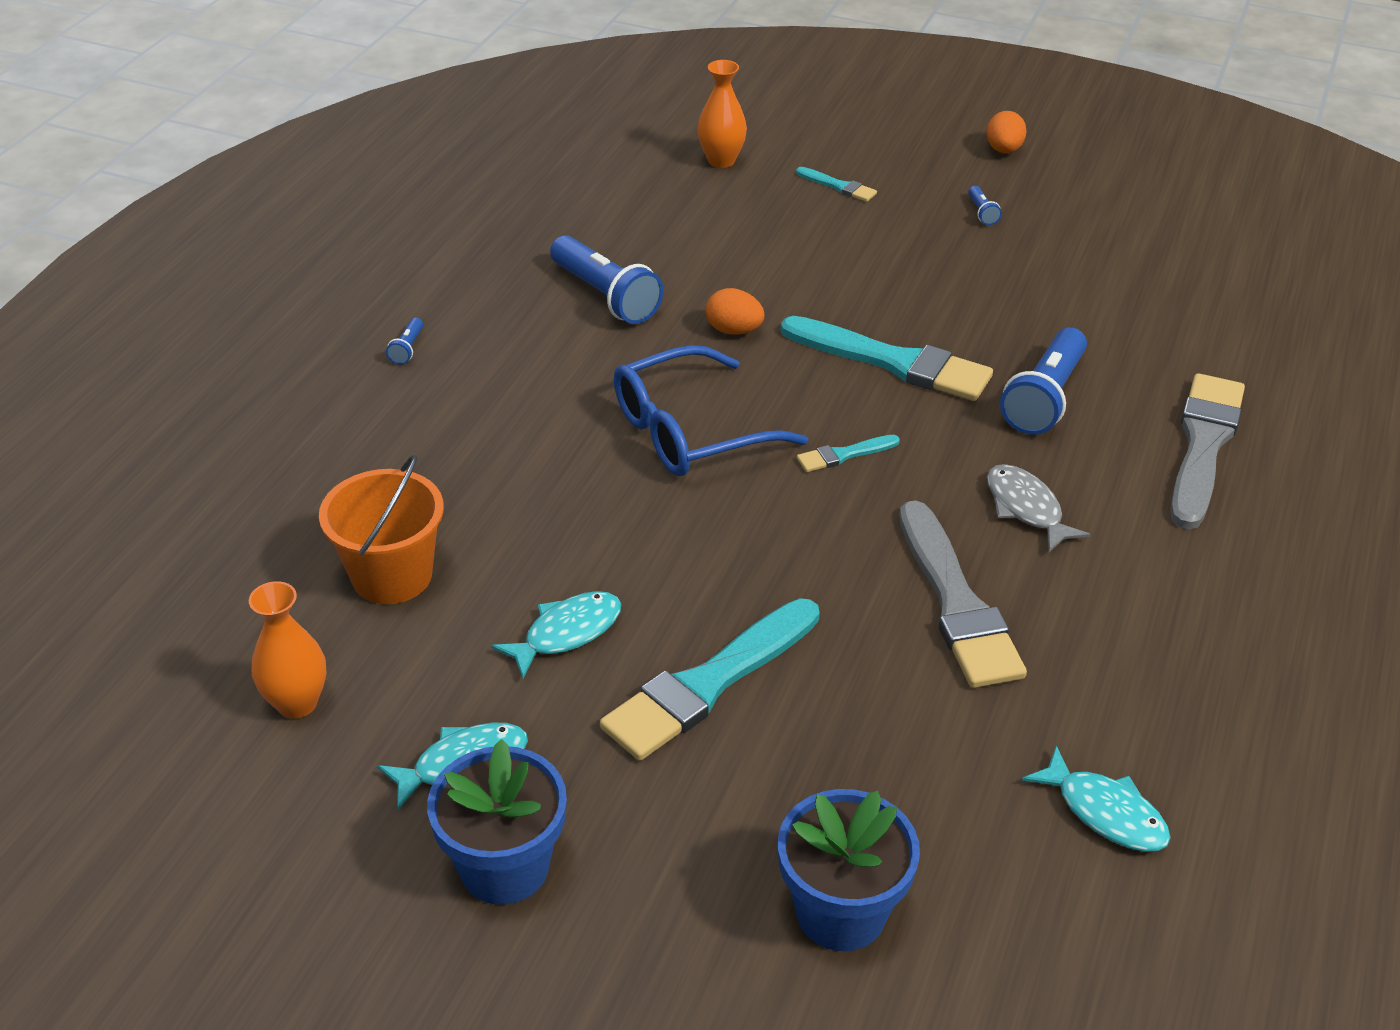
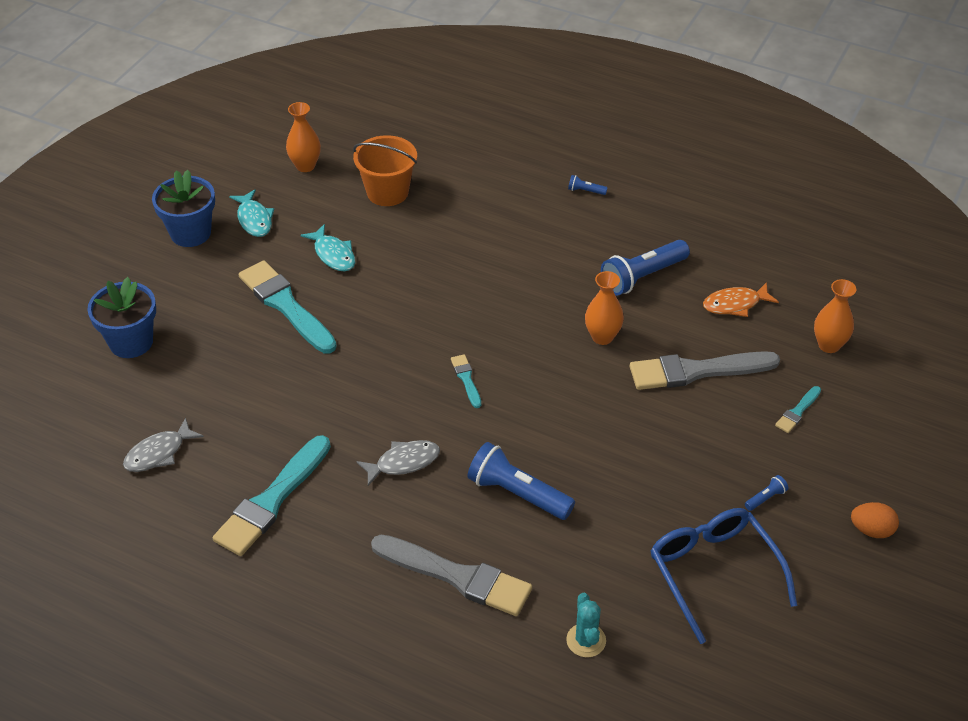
camera: 95 degrees right, 5 degrees up
blue glasses [614,345,808,476] -> blue glasses moved to [651,508,797,644]
orange egg [706,288,765,335] -> orange vase [585,271,624,345]
turquoise brush [781,316,993,401] -> turquoise brush moved to [213,435,331,556]
grey brush [899,500,1027,688] -> grey brush moved to [629,351,780,390]
blue flashlight [968,186,1002,225] -> blue flashlight turned 150 degrees clockwise [745,475,789,511]
turquoise fish [1022,746,1171,852] -> grey fish [123,417,204,472]
none -> turquoise cactus [566,593,606,657]
none -> orange fish [703,282,779,317]

